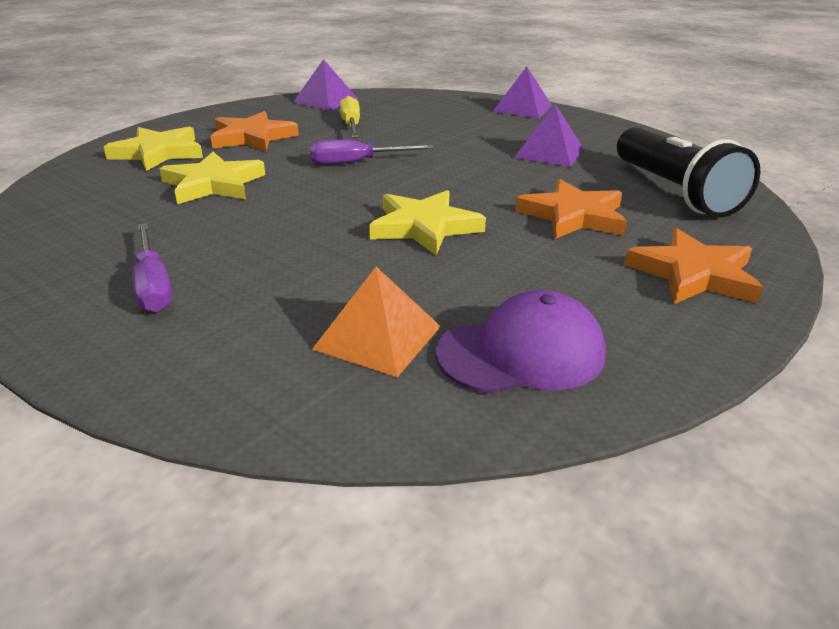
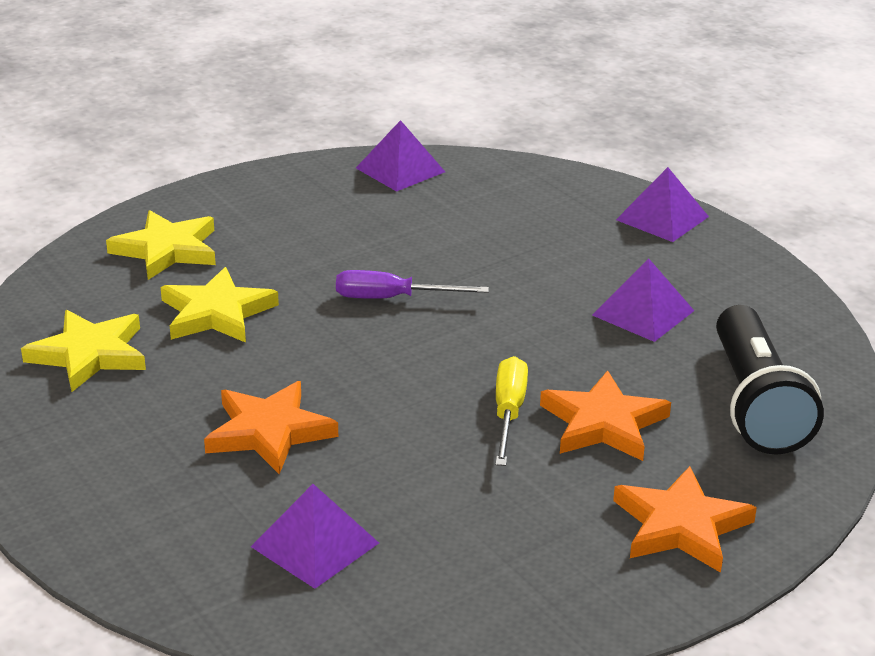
camera: 15 degrees right, 0 degrees up
purple screwdriver [133,223,172,313] -> none
orange star [210,111,299,152] -> orange star moved to [204,381,338,474]
orange pyramid [312,267,441,377] -> purple pyramid [251,484,379,589]
yellow screwdriver [340,96,360,138] -> yellow screwdriver moved to [495,356,528,466]
yellow star [369,190,486,255] -> yellow star moved to [21,310,146,392]
purple cap [435,290,606,394] -> none

